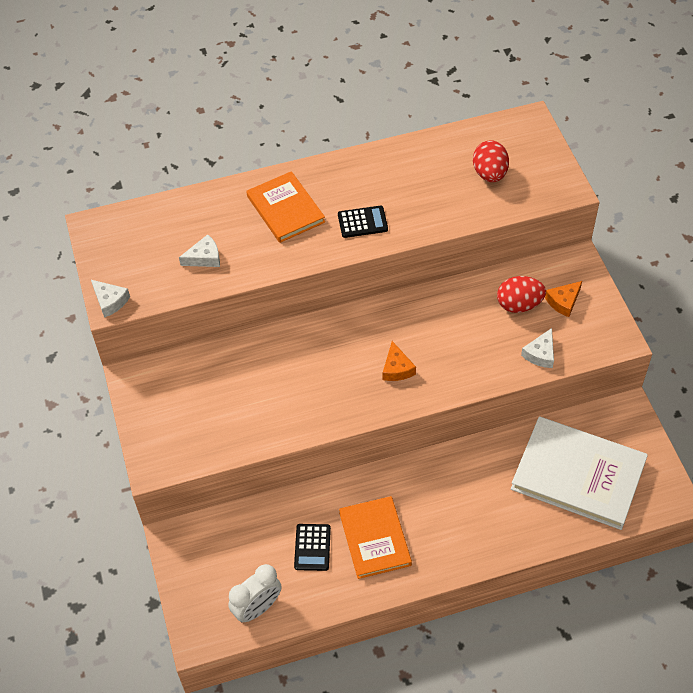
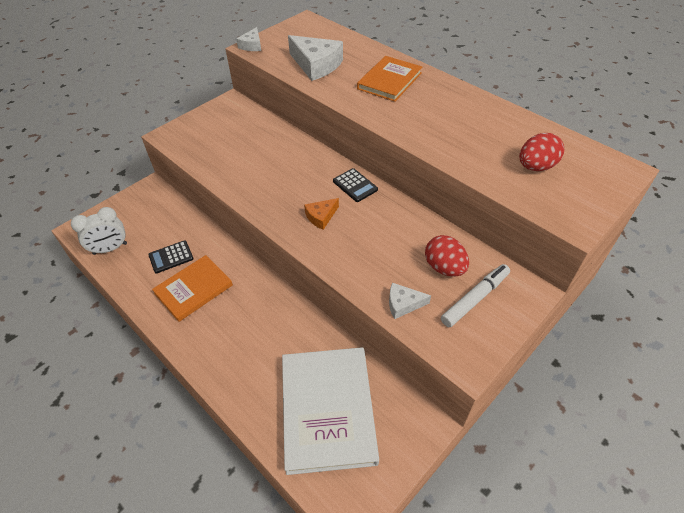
camera: 60 degrees right, 5 degrees down
white cheese [179,234,220,267] -> white cheese [288,35,343,81], size x1.86
white clock [228,564,282,623] -> white clock turned 45 degrees counterclockwise [71,207,127,255]
black calculator [338,206,388,238] -> black calculator moved to [333,168,378,202]
orange cheese [545,281,582,317] -> white marker [441,264,510,327]

